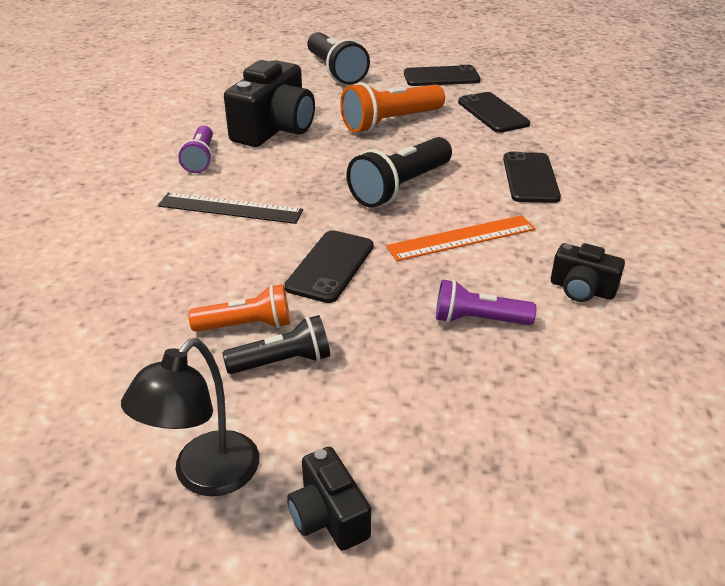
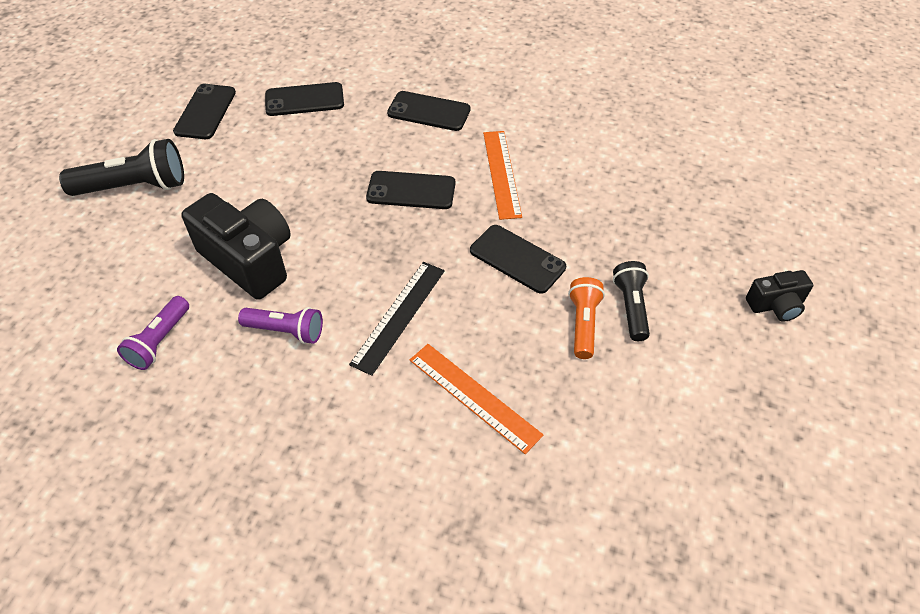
camera: 75 degrees left, 15 degrees up
black lamp [121,338,259,496] -> none
orange flashlight [340,82,445,133] -> none
black flashlight [347,137,452,208] -> black phone [366,171,455,209]
purple flashlight [436,279,537,325] -> purple flashlight moved to [117,296,189,370]
black camera [551,243,625,302] -> none
none -> orange ruler [410,344,543,454]

